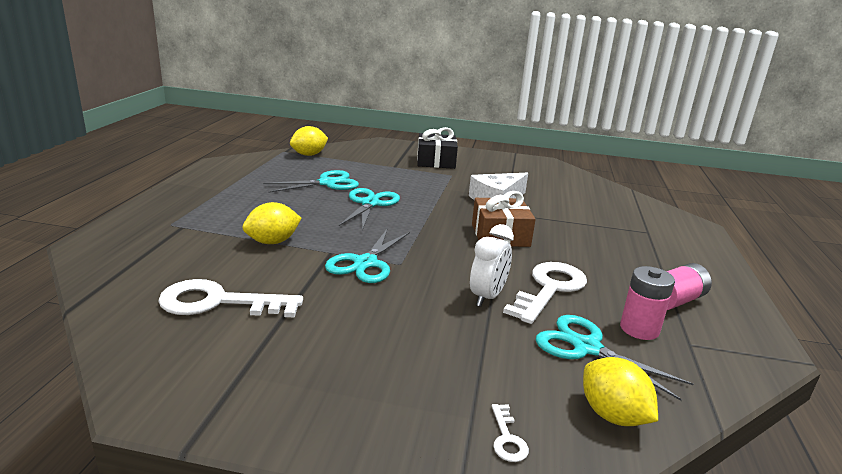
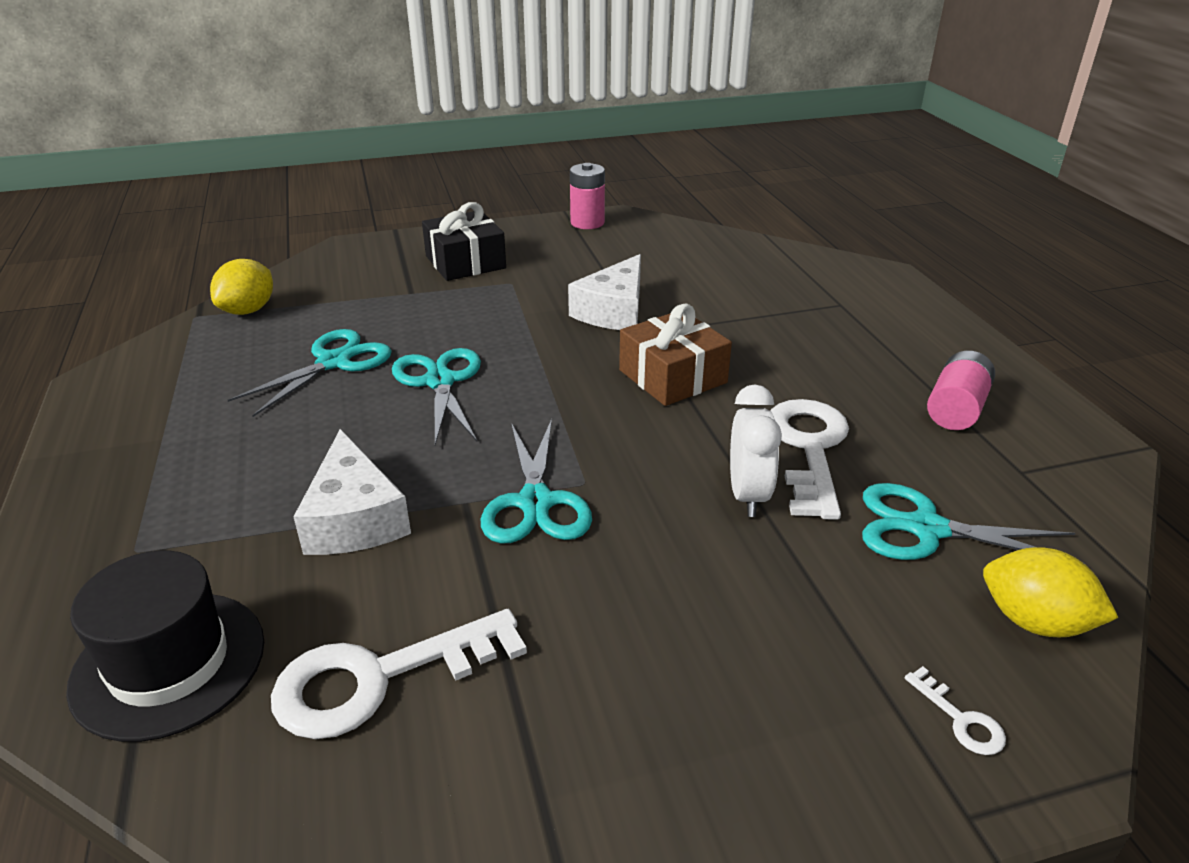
camera: 25 degrees left, 10 degrees up
yellow lemon [242,202,302,244] -> white cheese [294,429,411,555]
pink battery [620,266,675,340] -> pink battery moved to [570,163,605,229]
none -> black hat [66,551,264,742]

